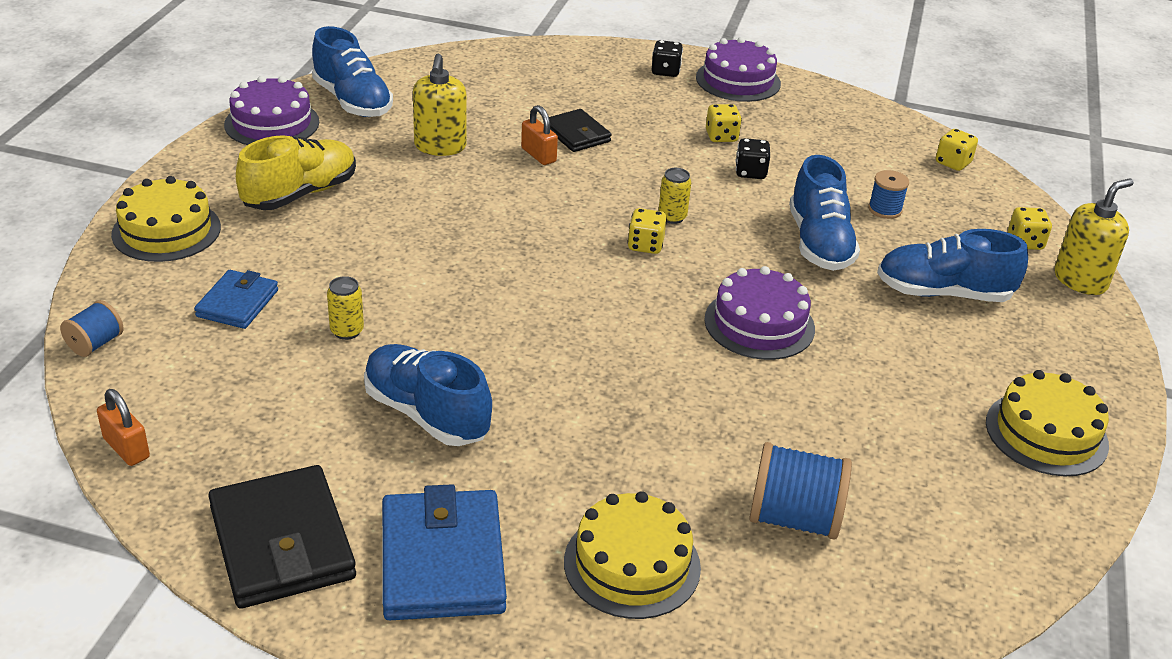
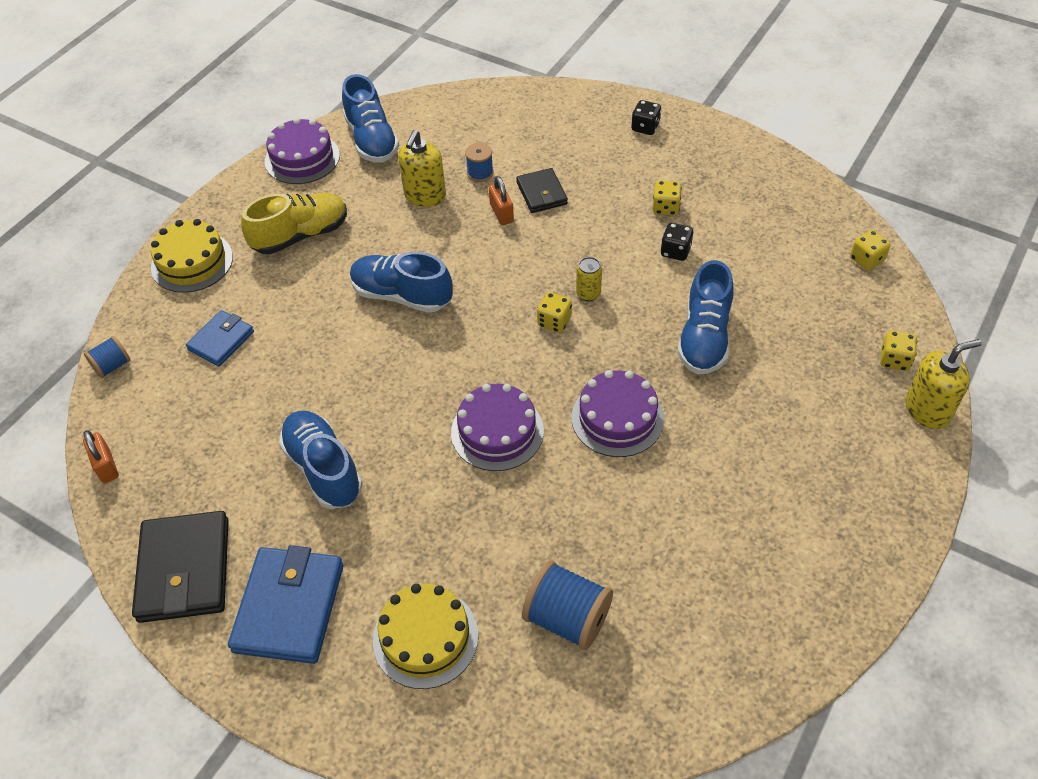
camera: 20 degrees right, 15 degrees up
yellow can [327,276,364,340] -> none
purple cake [696,37,781,102] -> purple cake moved to [451,384,544,471]
blue spool [868,170,909,219] -> blue spool moved to [465,143,494,182]
blue shoe [877,229,1028,302] -> blue shoe moved to [350,252,453,313]
yellow cake [986,370,1109,476] -> none

